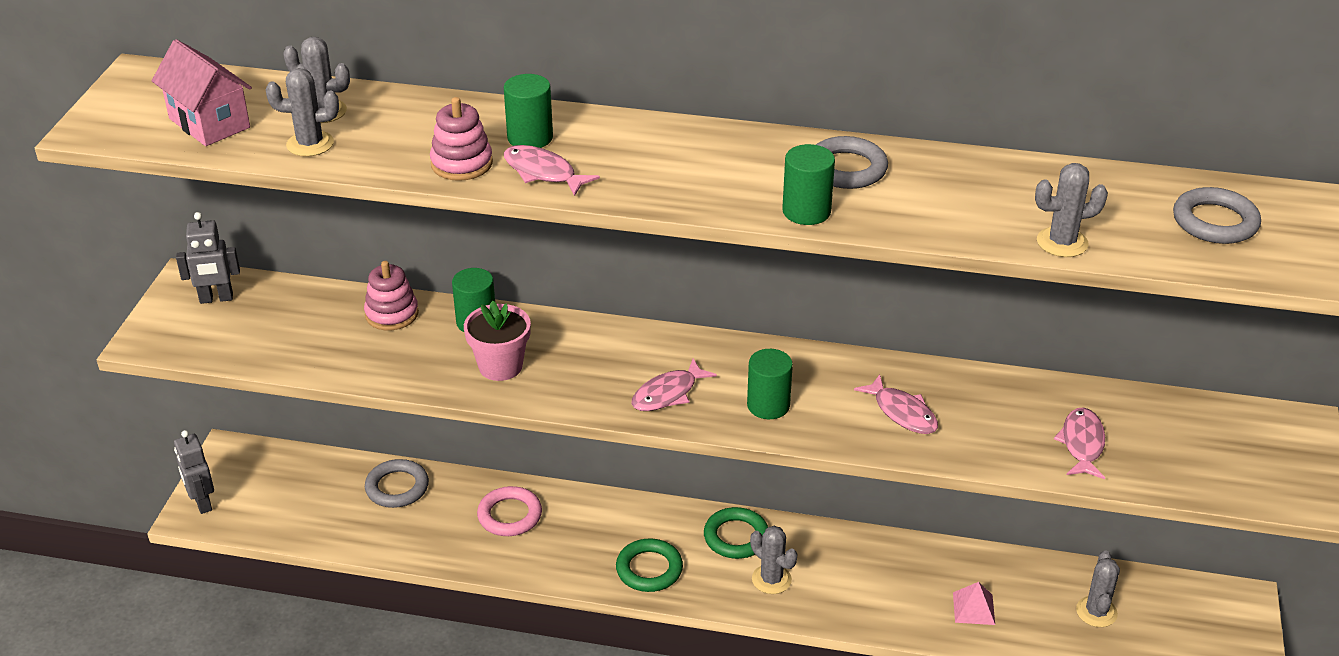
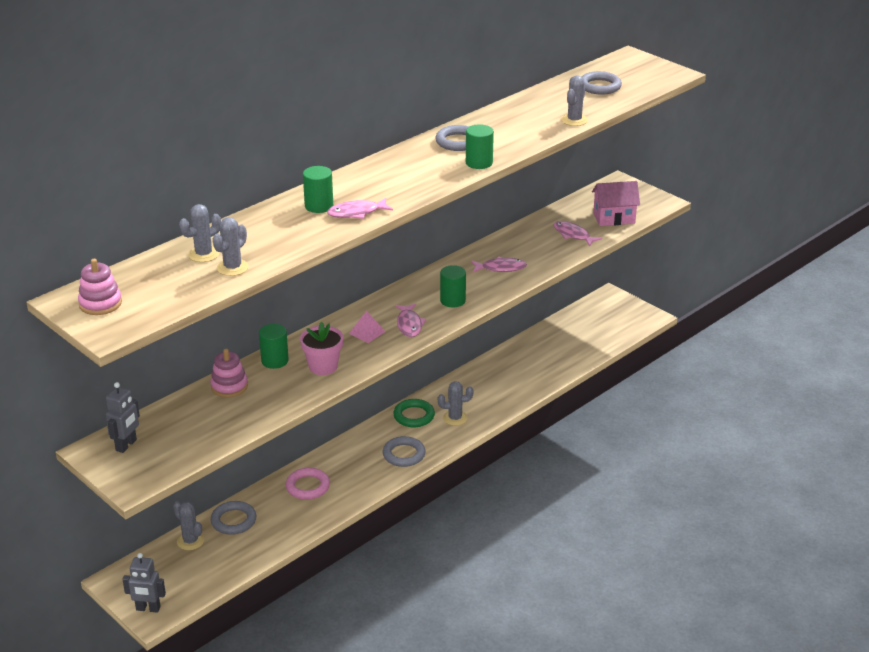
camera: 55 degrees left, 5 degrees down
pink house [152,39,252,146] -> pink house moved to [592,181,640,226]
pink stacking toy [430,97,493,181] -> pink stacking toy moved to [78,259,122,315]
green ring [616,539,683,592] -> grey ring [383,436,425,467]
pink pyramid [953,582,995,625] -> pink pyramid moved to [349,311,386,343]
grey cactus [1076,550,1120,627] -> grey cactus moved to [173,501,204,550]

